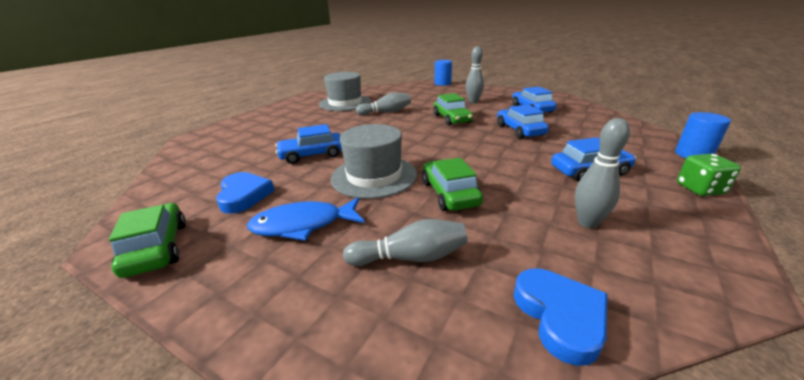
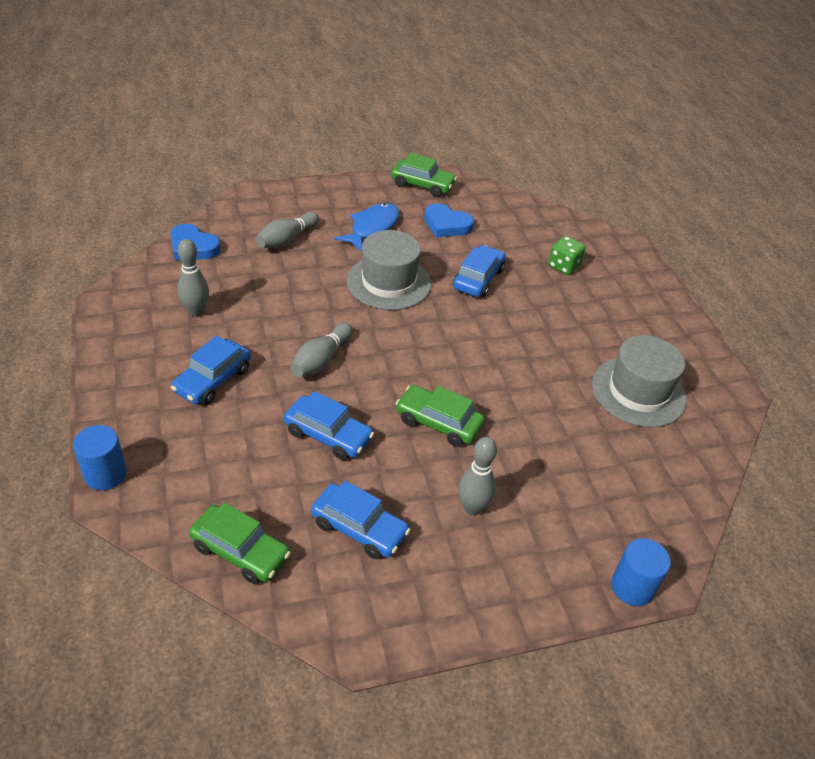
camera: 130 degrees right, 15 degrees up
grey bowling pin [356,93,411,115] -> grey bowling pin moved to [290,323,353,378]
green car [422,158,483,211] -> green car moved to [189,502,291,584]
green dice [677,154,741,196] -> green dice moved to [548,236,586,275]

